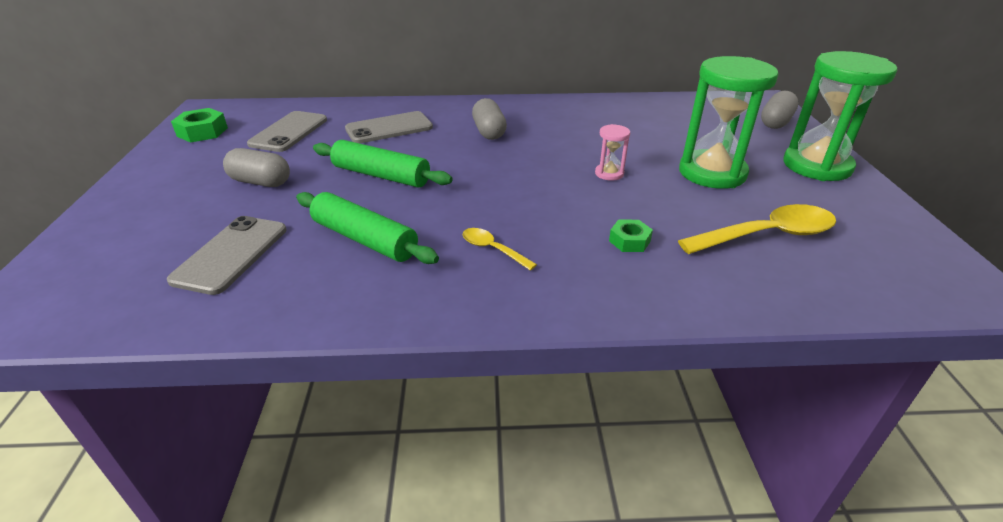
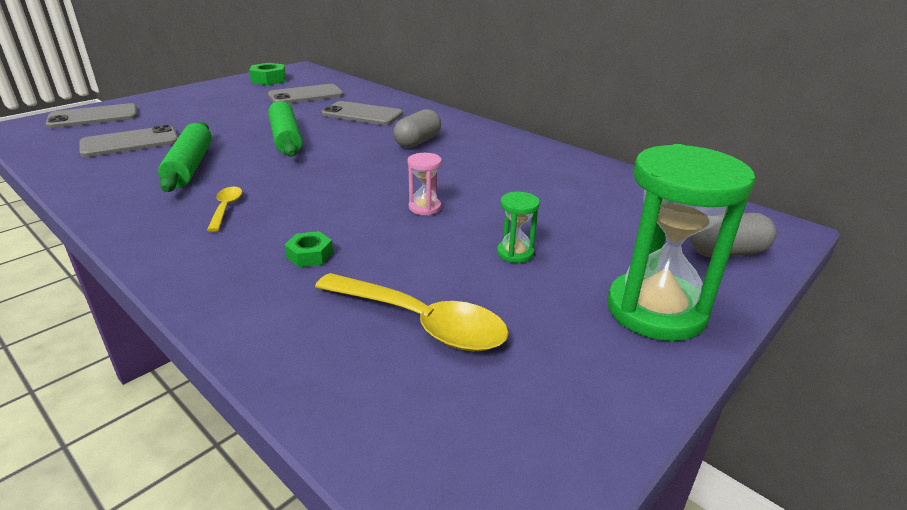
camera: 45 degrees right, 5 degrees down
grey capsule [223,148,290,187] -> none
green hourglass [679,56,779,189] -> green hourglass [497,192,540,263], size x0.44
none -> grey phone [46,103,138,128]

